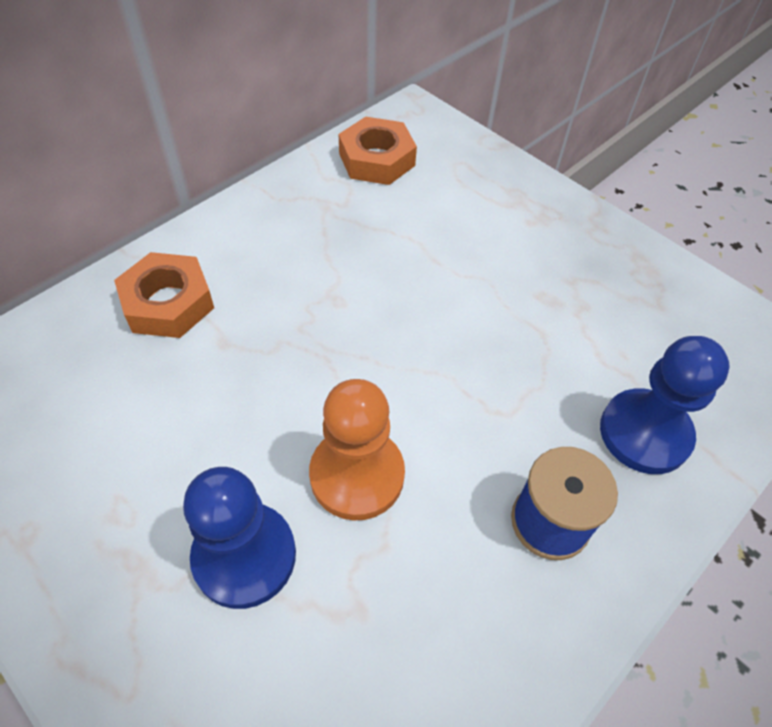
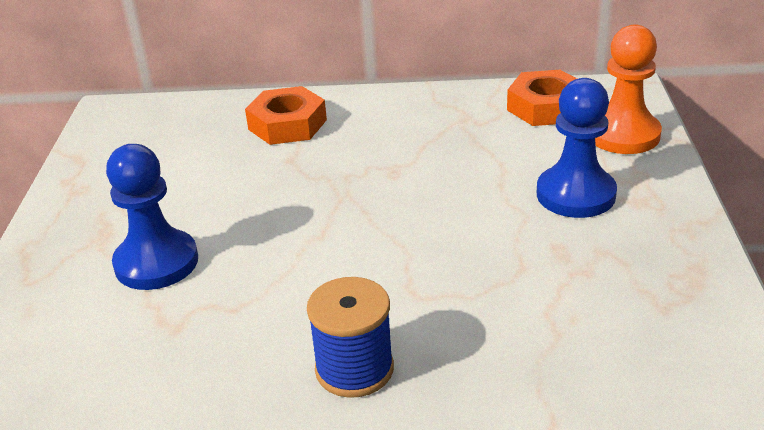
camera: 50 degrees right, 20 degrees down
orange pawn [309,379,405,520] -> orange pawn moved to [595,25,662,154]
blue pawn [600,336,730,474] -> blue pawn moved to [537,78,617,218]

